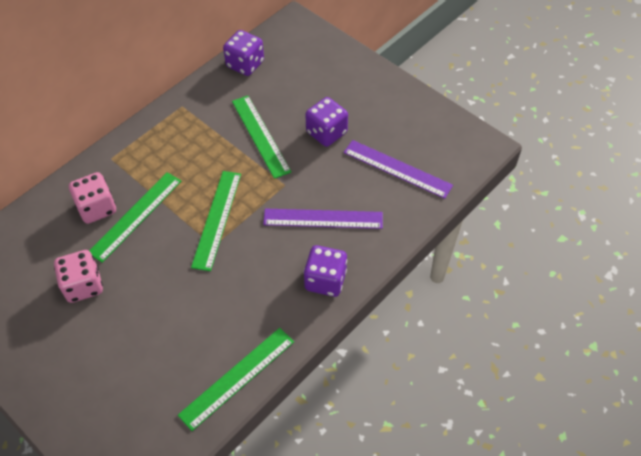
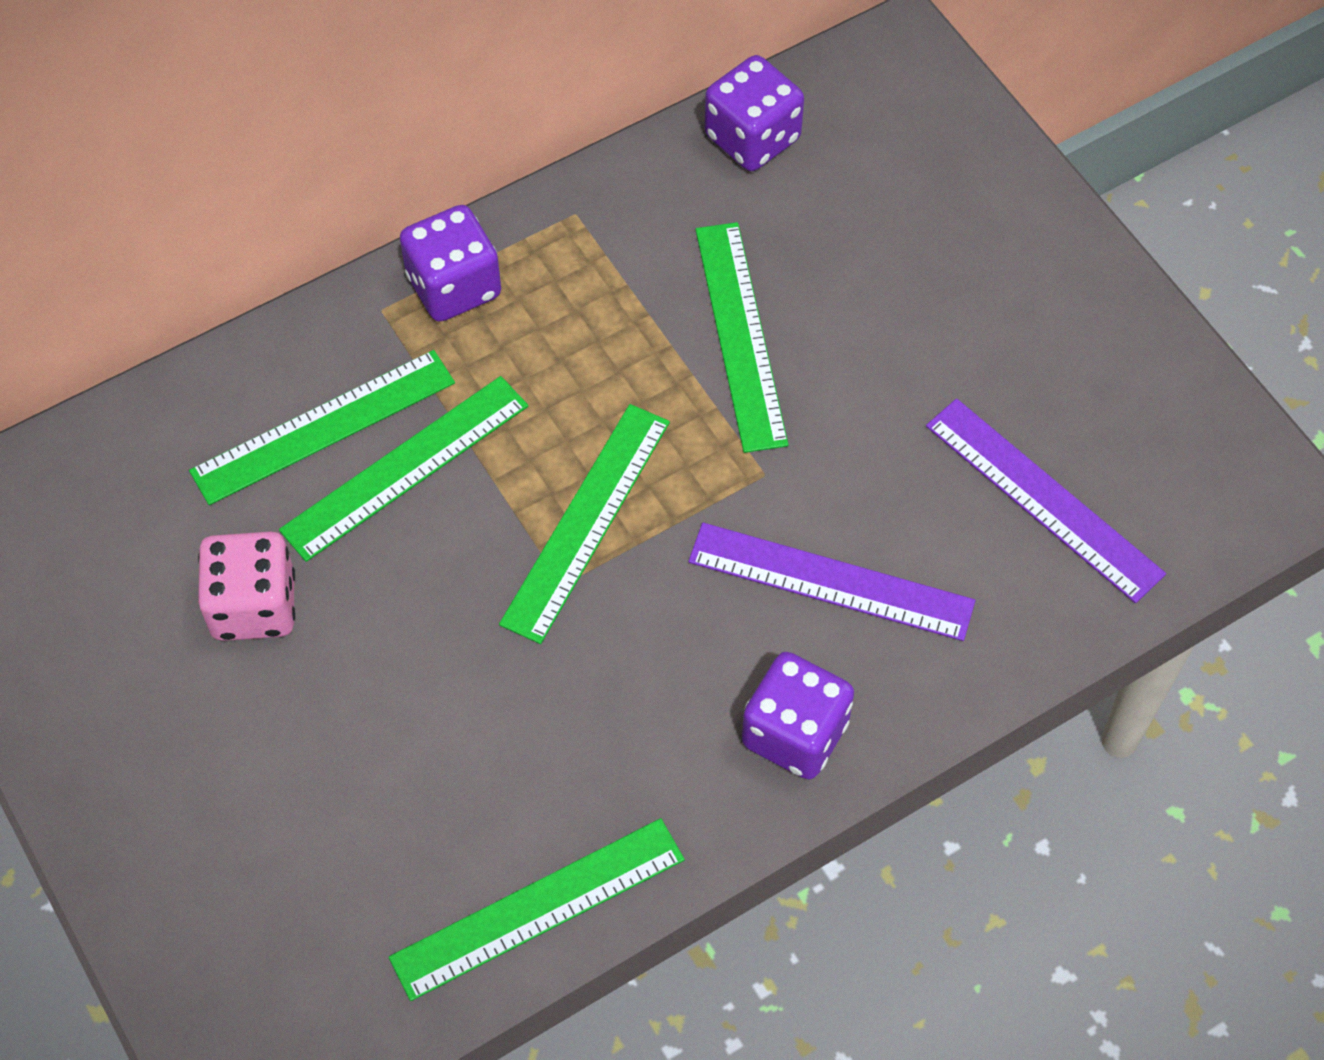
camera: 15 degrees right, 5 degrees up
pink dice [69,172,116,224] -> green ruler [189,350,455,505]
purple dice [305,97,348,147] -> purple dice moved to [400,205,501,322]

